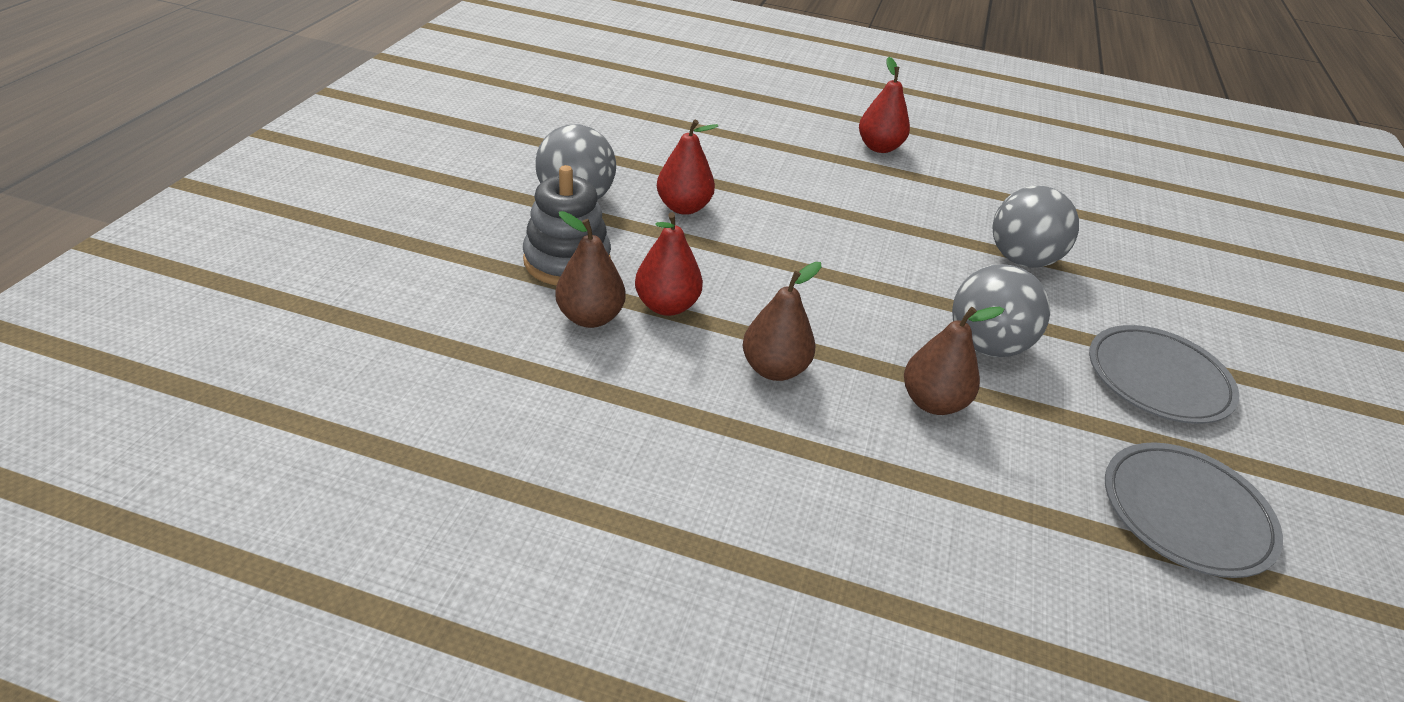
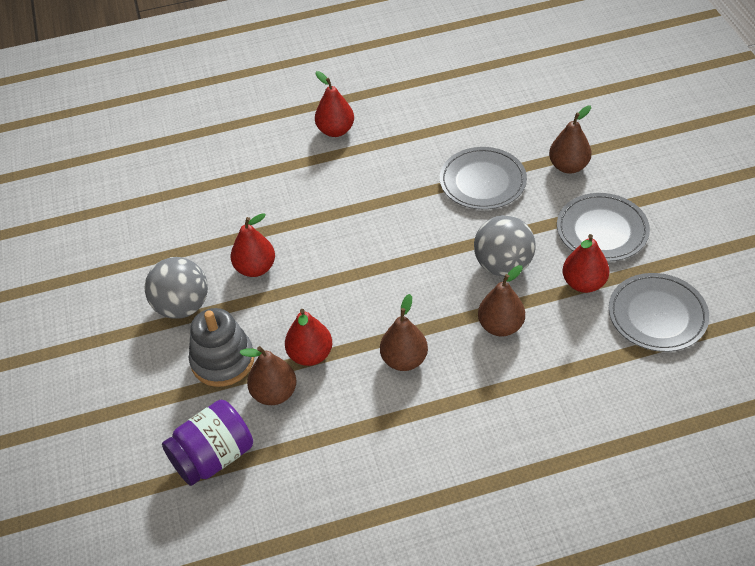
camera: 25 degrees left, 10 degrees up
grey ball [992,186,1079,267] -> grey plate [440,147,527,210]
none -> purple jar [162,400,253,486]
none -> brown pear [549,106,591,174]
none -> red pear [563,234,609,293]

